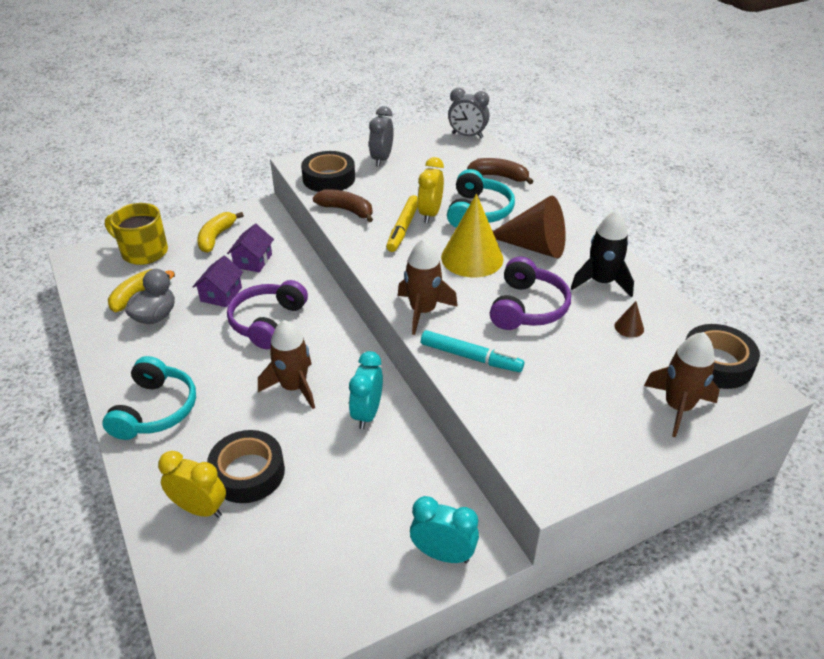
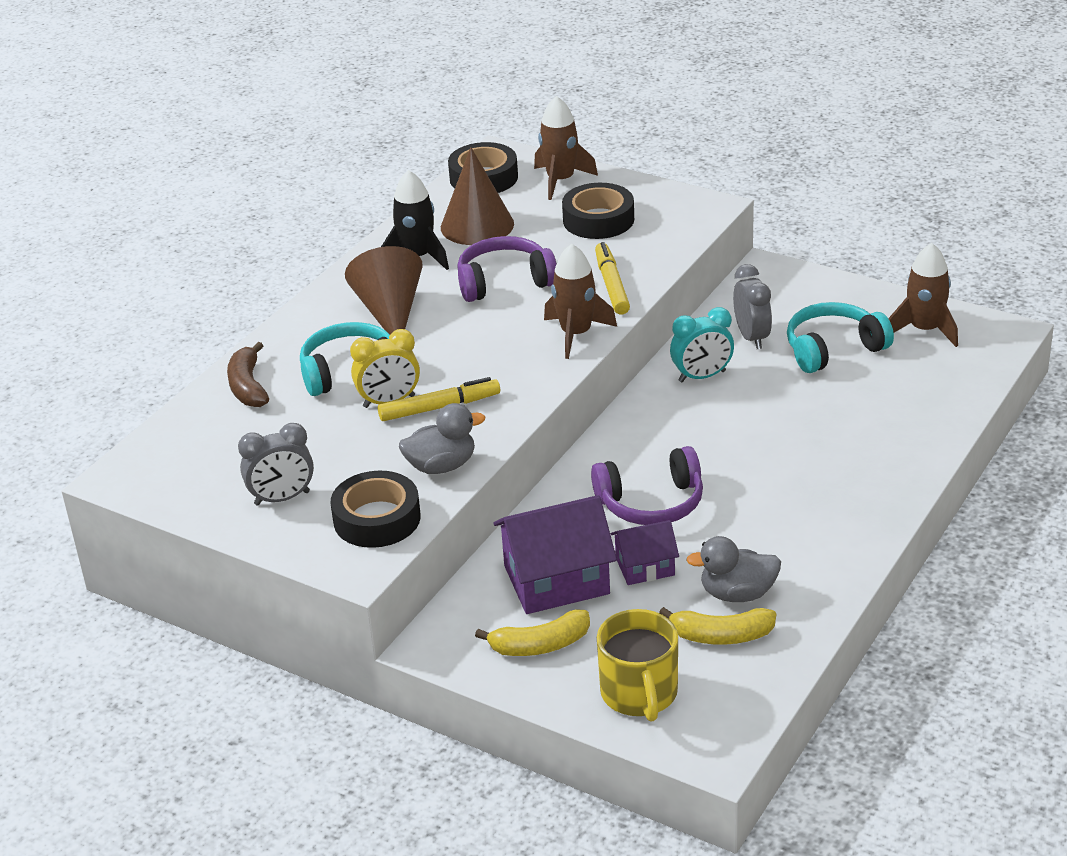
camera: 120 degrees left, 5 degrees down
turquoise headphones [102,356,196,440] -> turquoise headphones moved to [787,302,894,373]
yellow clock [158,451,226,518] -> none
black tape [207,430,285,503] -> black tape moved to [562,183,634,239]
purple house [227,224,274,272] -> purple house [493,495,617,614], size x1.77
brown rocket [258,320,315,409] -> brown rocket moved to [889,243,958,347]
brown banana [313,189,373,222] -> grey duck [399,403,485,474]
turquoise clock [410,496,479,563] -> none
turquoise marker [421,330,524,372] -> yellow marker [595,242,630,315]
yellow cone [441,194,503,277] -> none
grey clock [448,88,489,138] -> grey clock moved to [733,264,772,349]
brown cone [614,301,644,338] -> brown cone [441,147,514,245], size x2.37

